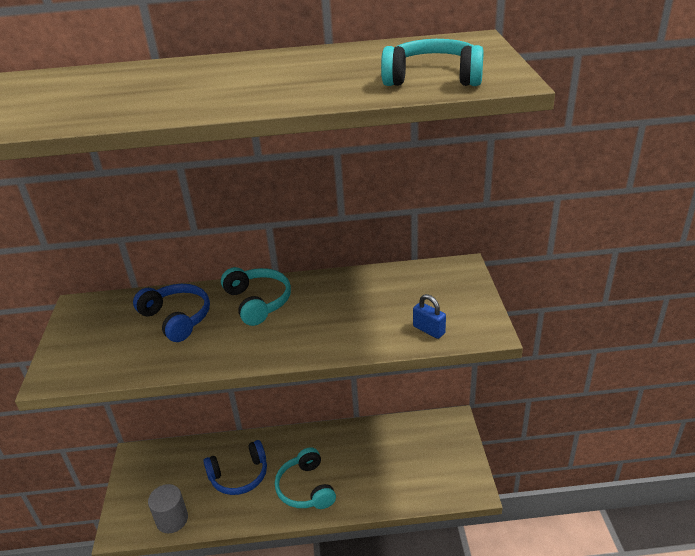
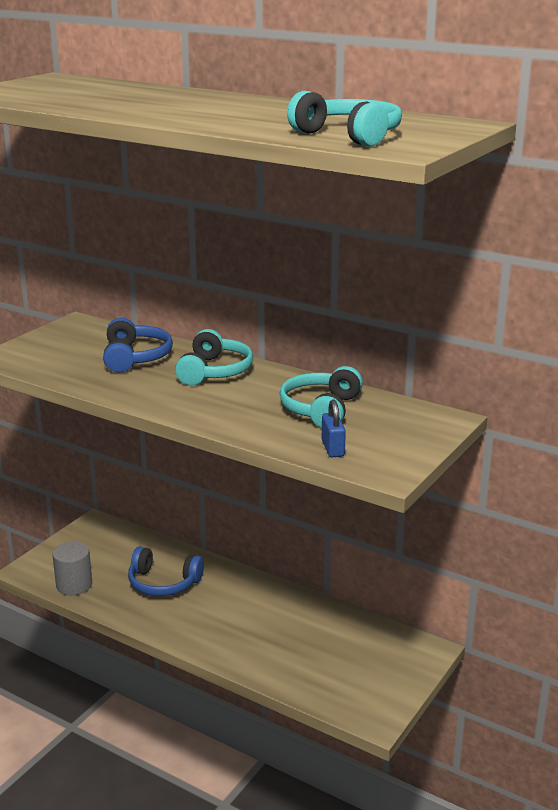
camera: 35 degrees right, 10 degrees down
turquoise headphones [275,447,336,509] -> turquoise headphones moved to [279,366,363,428]

